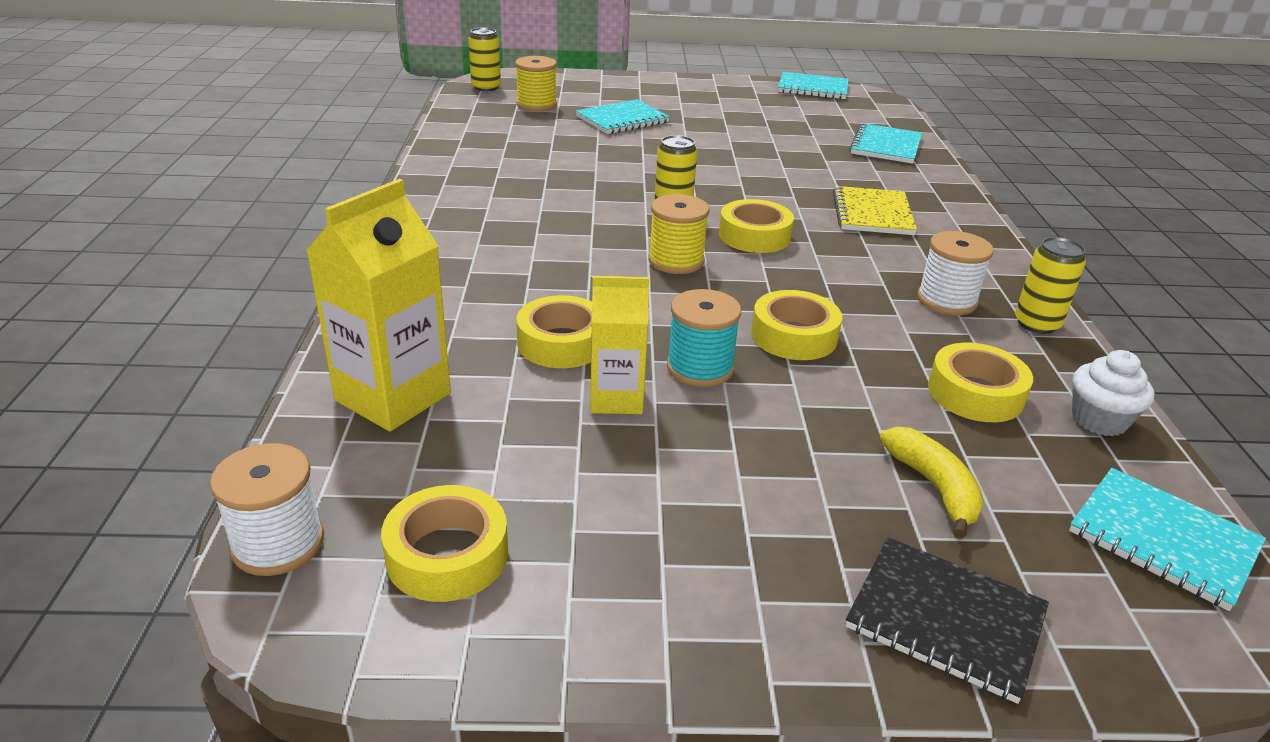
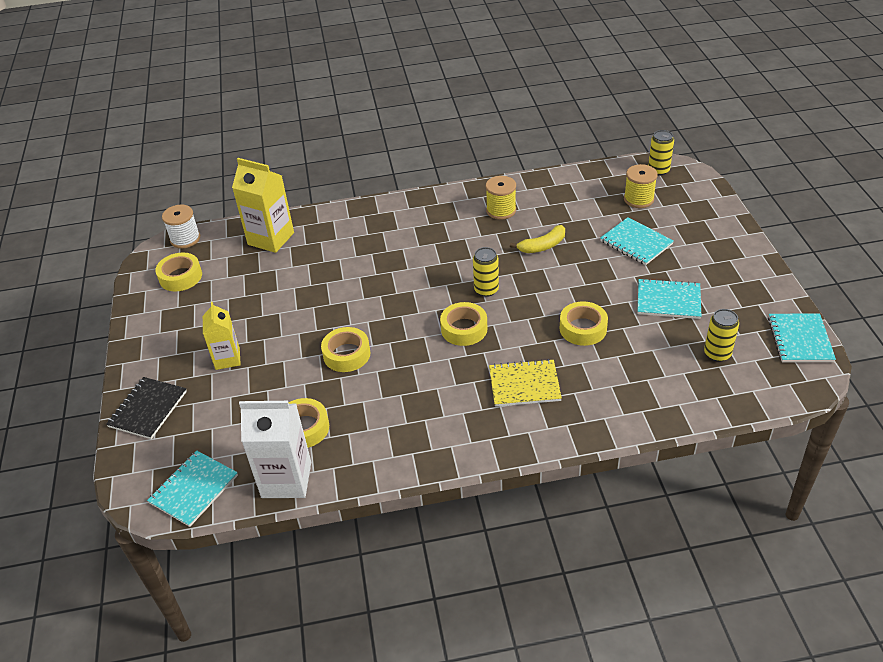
camera: 85 degrees right, 10 degrees up
yellow tape [516,295,592,368] -> yellow tape moved to [560,301,608,346]
yellow carton [590,276,649,414] -> yellow carton moved to [203,302,241,370]
yellow spool [648,194,710,274] -> yellow spool moved to [486,176,516,220]
turquoise spool [667,289,741,387] -> none
turquoise notebook [849,123,922,164] -> turquoise notebook moved to [638,278,701,319]
yellow banana [879,427,984,539] -> yellow banana moved to [510,225,565,253]
white spool [917,231,994,315] -> none
yellow can [1015,237,1086,334] -> yellow can moved to [704,309,739,362]
white cupcake [1072,350,1155,436] -> white carton [239,401,311,498]

